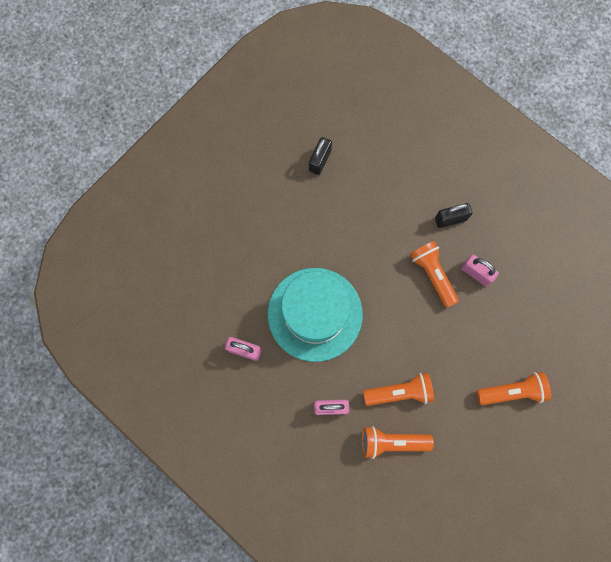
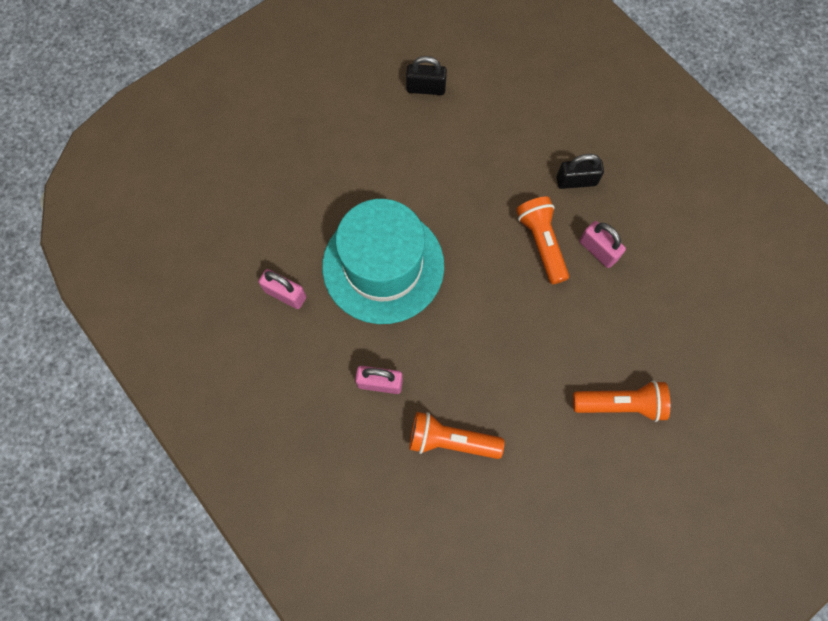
camera: 10 degrees right, 5 degrees down
black padlock [309,137,332,175] -> black padlock turned 60 degrees clockwise [406,56,447,95]
orange flashlight [363,373,434,406] -> none

